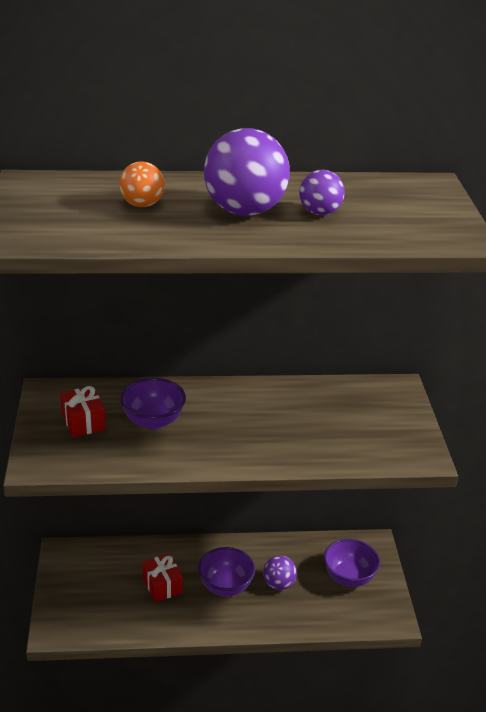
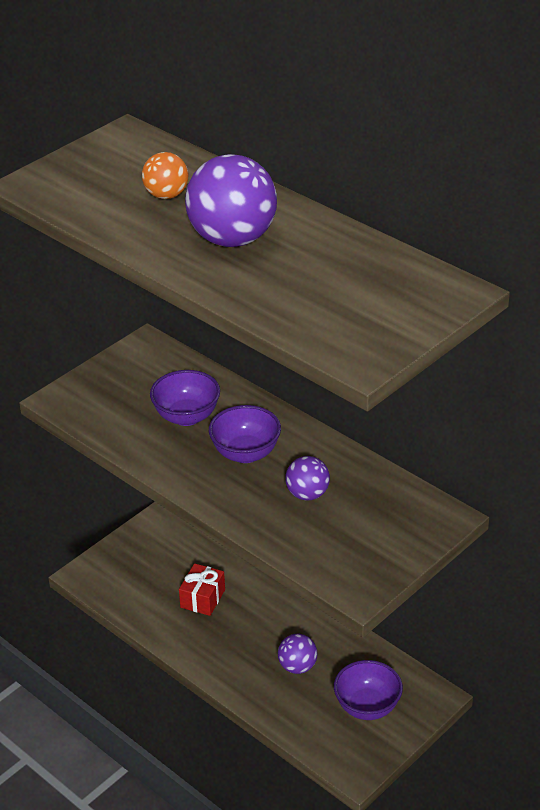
camera: 50 degrees right, 5 degrees up
red gift [60,386,106,437] -> none
purple bowl [198,547,255,596] -> purple bowl moved to [209,405,281,463]
purple ball [299,170,345,216] -> purple ball moved to [285,456,330,500]

